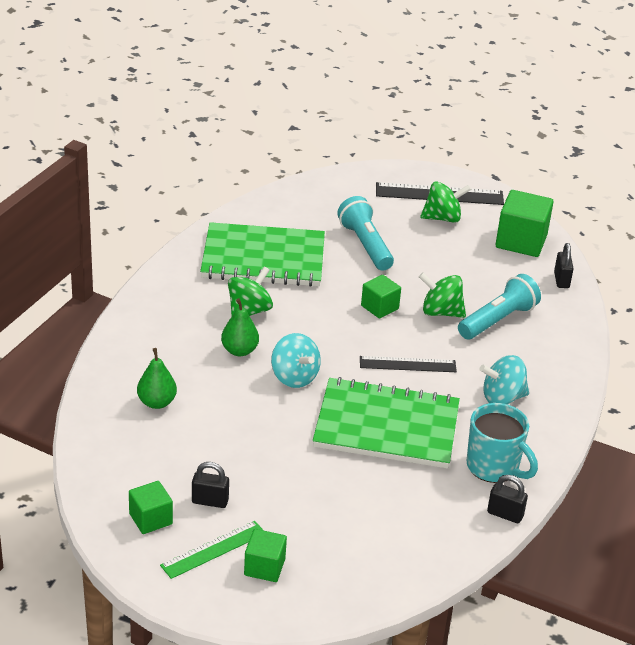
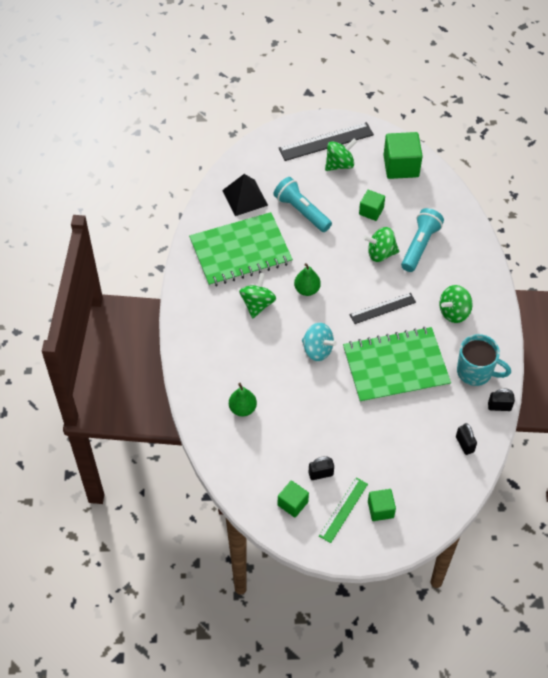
camera: 20 degrees left, 20 degrees up
green pear [221,298,259,356] -> green pear moved to [294,263,321,296]
green cube [361,275,401,318] -> green cube moved to [359,190,385,221]
turquoise spinning top [479,355,529,404] -> green spinning top [439,285,472,323]
black padlock [554,243,574,288] -> black padlock moved to [456,423,477,455]
none -> black pyramid [222,174,268,216]

